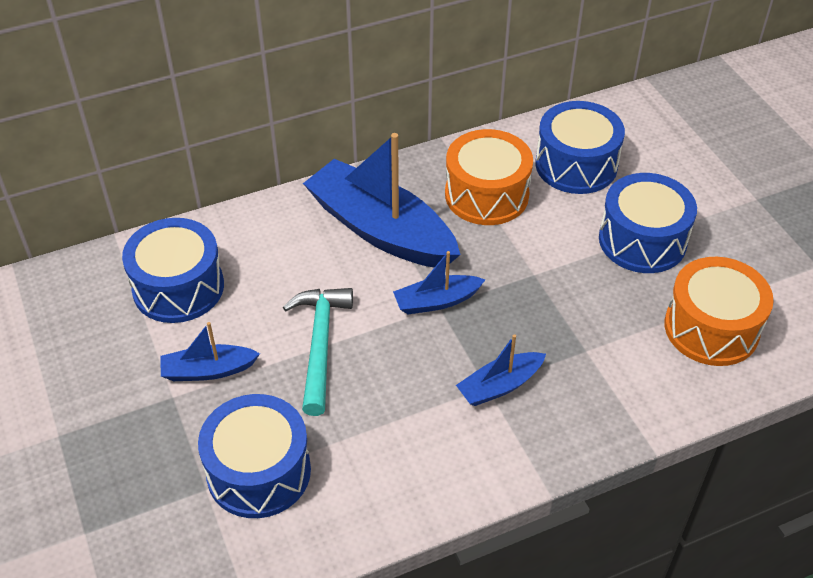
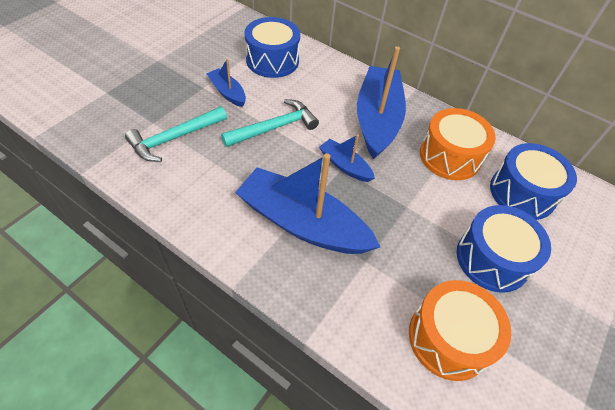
camera: 55 degrees right, 5 degrees up
blue drum [198,394,311,518] -> turquoise hammer [125,106,227,162]
blue boat [456,334,546,406] -> blue boat [235,154,381,254], size x2.06

